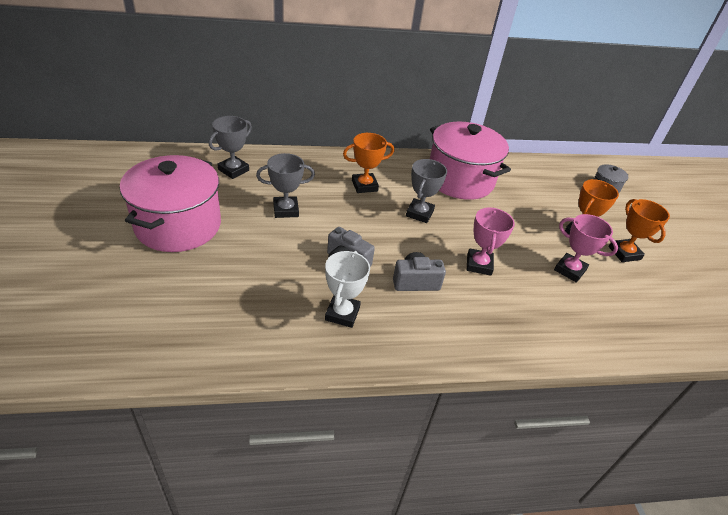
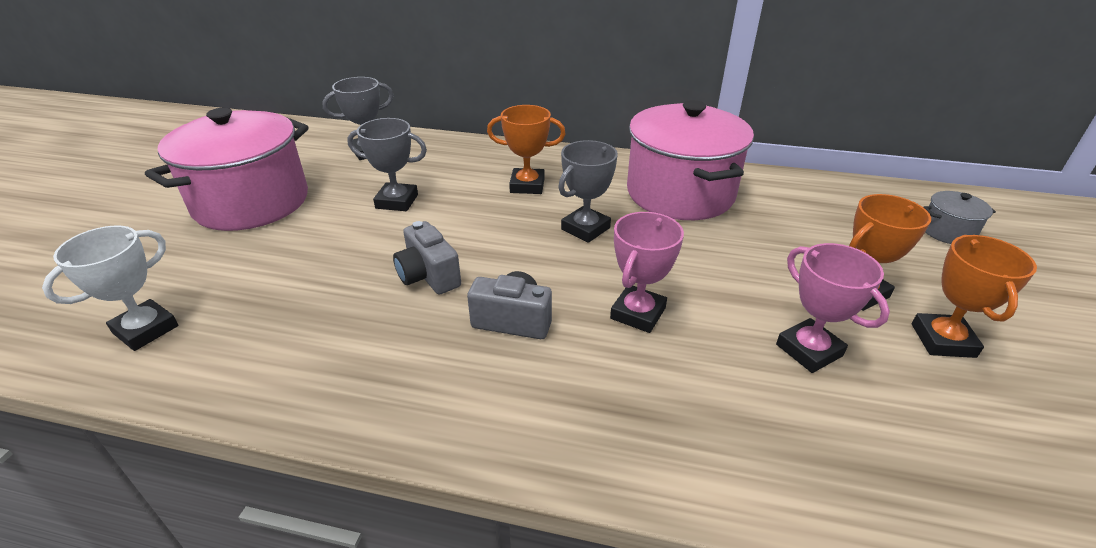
camera: 25 degrees right, 5 degrees down
white trophy [325,251,370,328] -> white trophy moved to [42,225,178,351]

